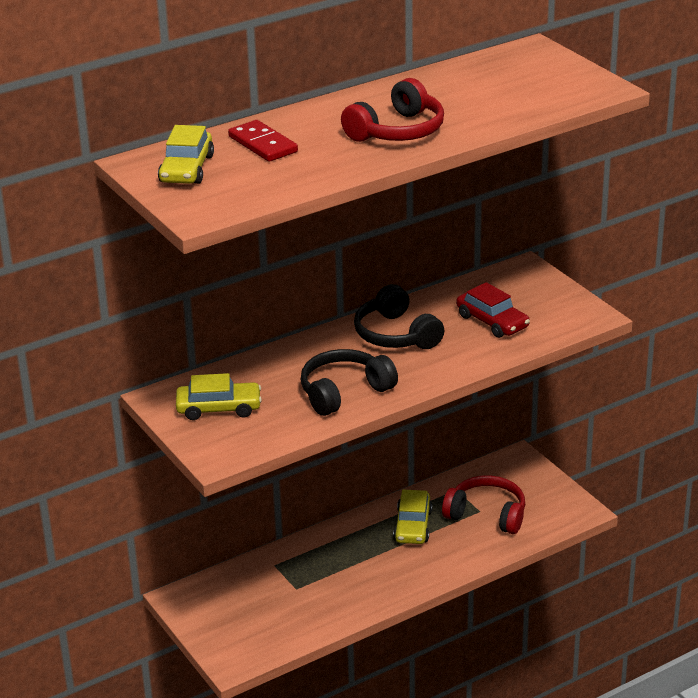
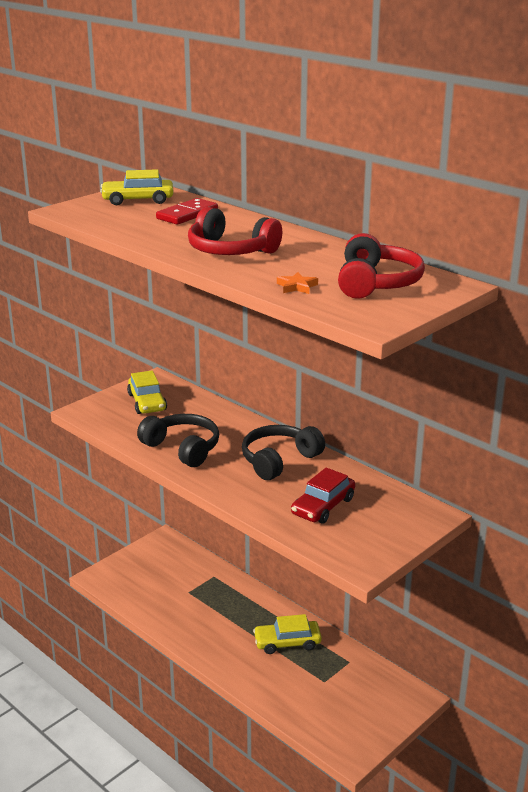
camera: 75 degrees right, 5 degrees down
red headphones [442,475,525,534] -> red headphones moved to [338,233,425,299]
none -> orange star [277,272,318,294]

